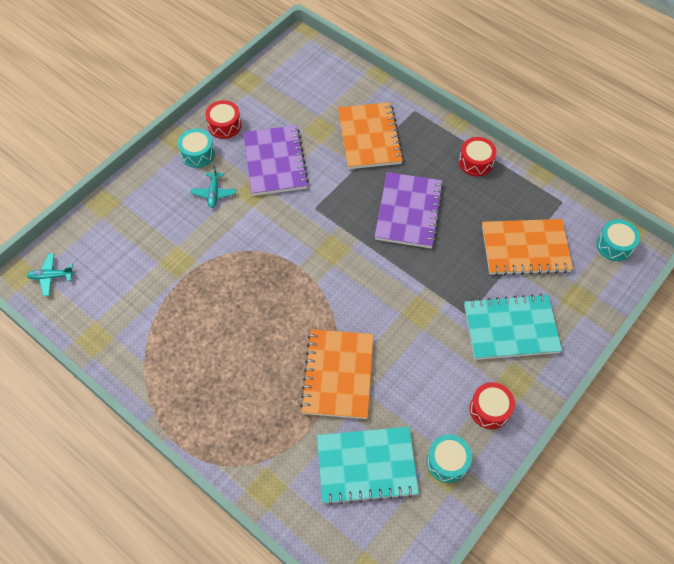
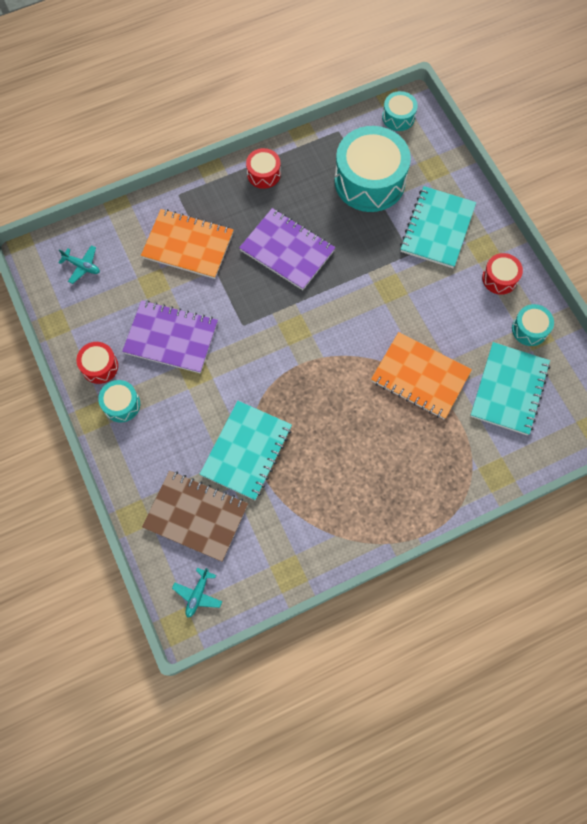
camera: 65 degrees left, 10 degrees up
turquoise plane [191,166,236,208] -> turquoise plane moved to [58,245,100,284]
orange notebook [482,219,573,276] -> turquoise drum [334,126,411,212]
none -> brown notebook [142,471,248,562]
none -> turquoise notebook [200,401,292,500]

